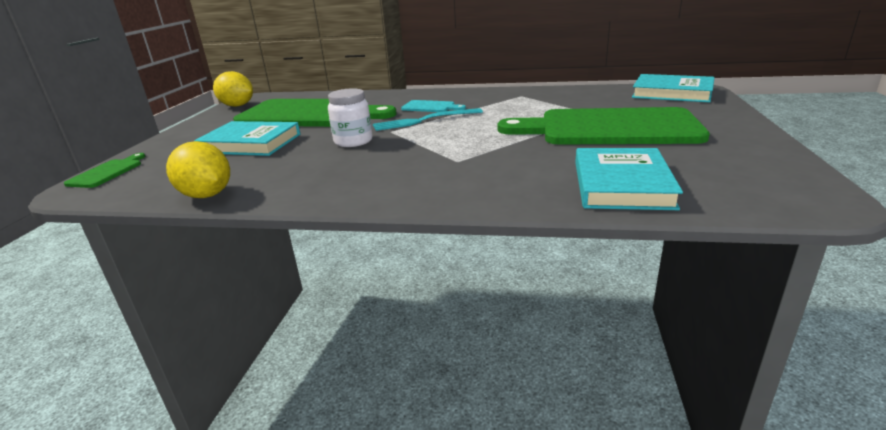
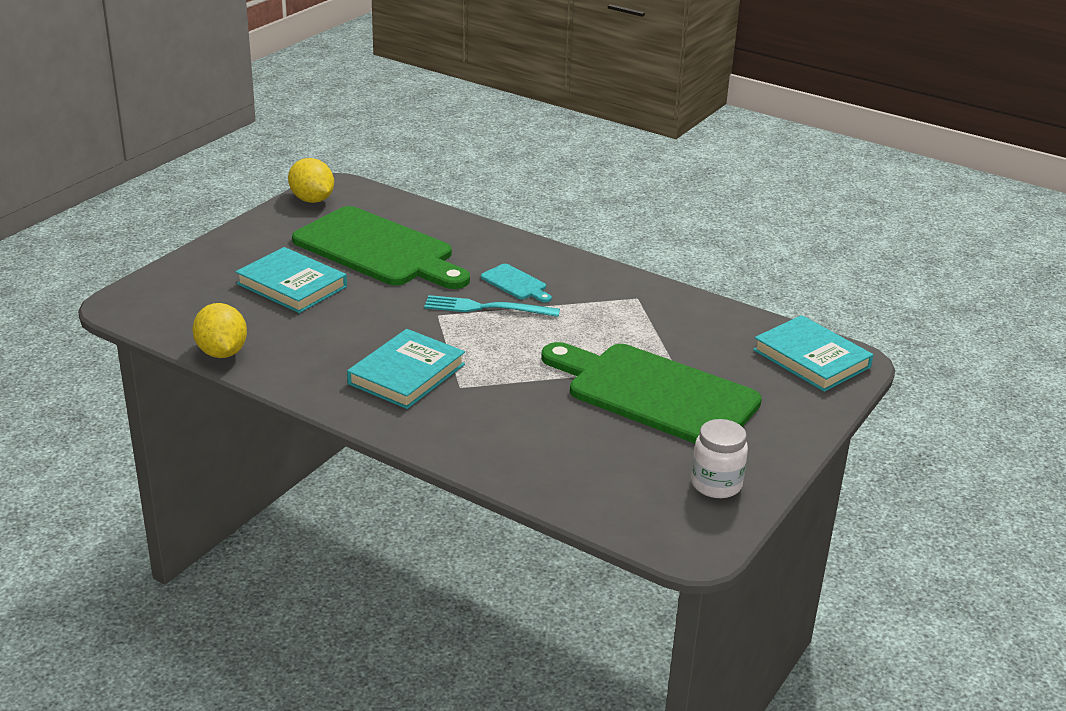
camera: 20 degrees right, 5 degrees up
green cutting board [64,153,145,188] -> none
white jar [328,88,372,147] -> white jar moved to [691,419,748,498]
turquoise book [575,148,683,210] -> turquoise book moved to [347,329,465,409]

